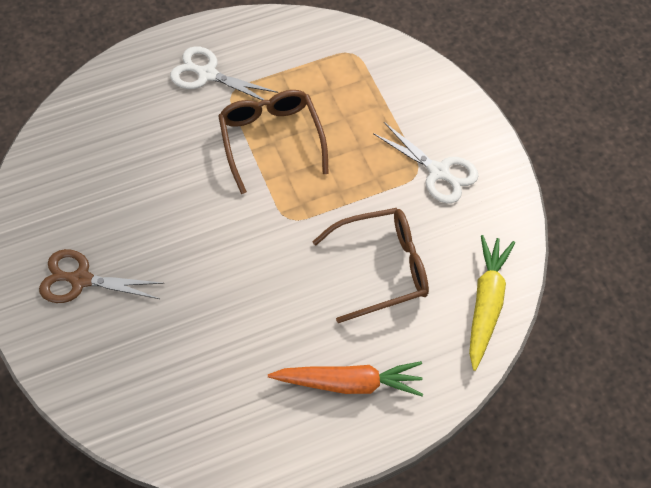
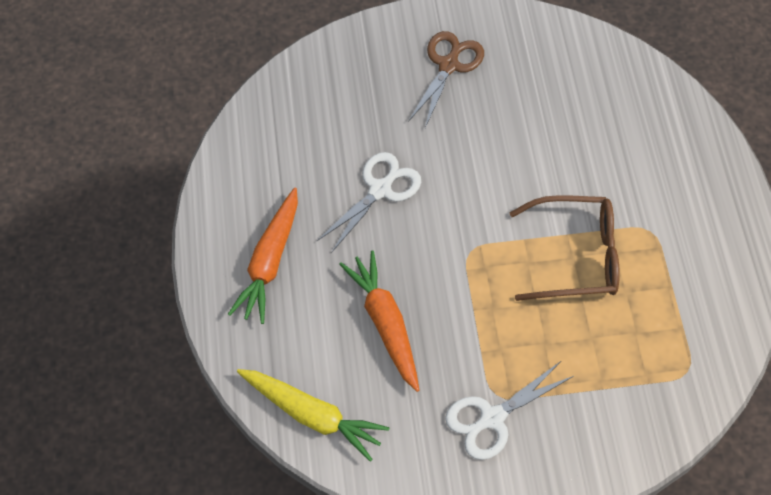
camera: 105 degrees right, 0 degrees up
white scissors [170,46,278,100] -> white scissors moved to [317,152,421,253]
brown glasses [312,208,429,323] -> orange carrot [339,251,419,392]

